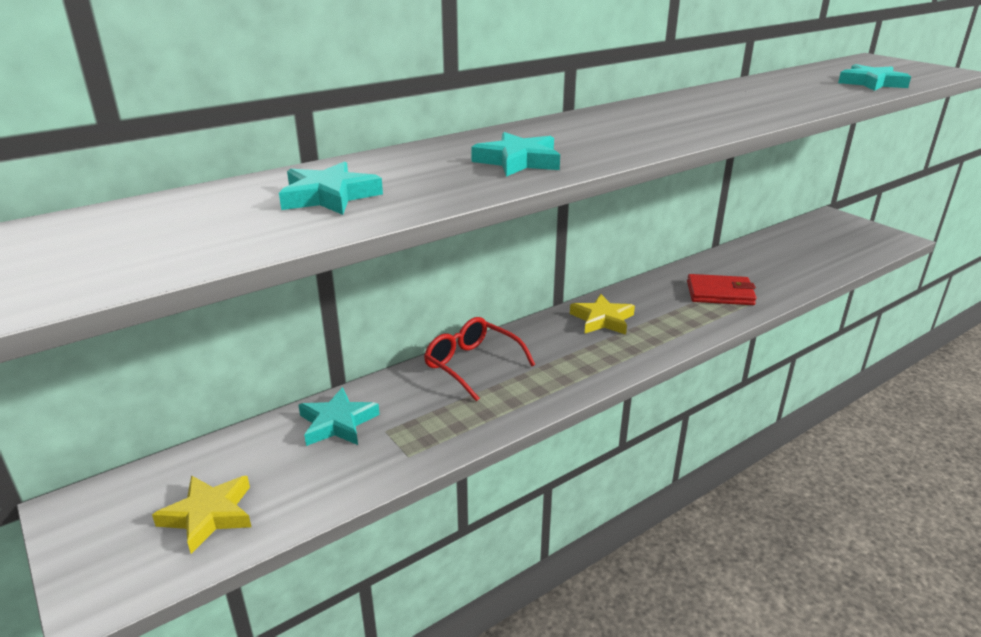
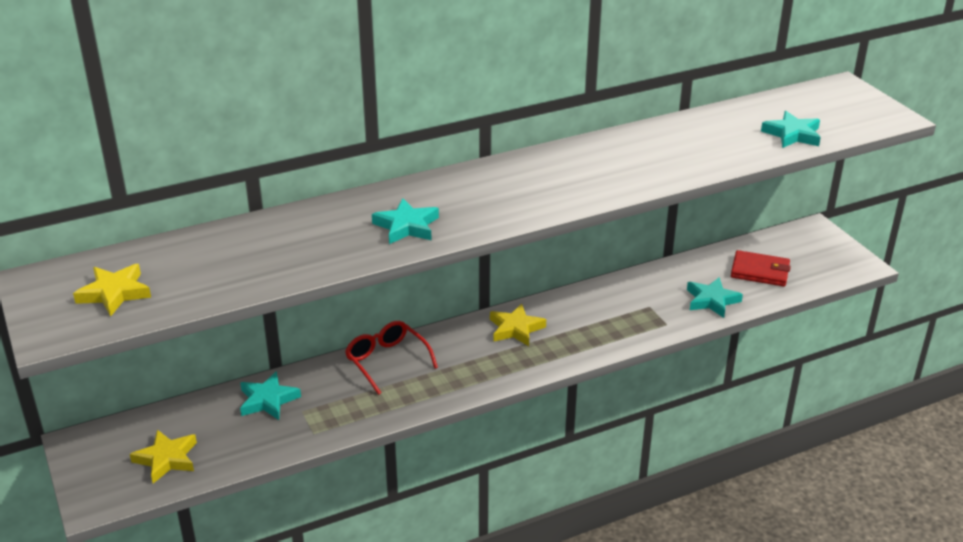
camera: 10 degrees right, 5 degrees up
turquoise star [279,161,383,215] -> turquoise star moved to [687,277,743,318]
red wallet [687,274,757,305] -> red wallet moved to [731,250,791,287]
none -> yellow star [73,264,151,317]

